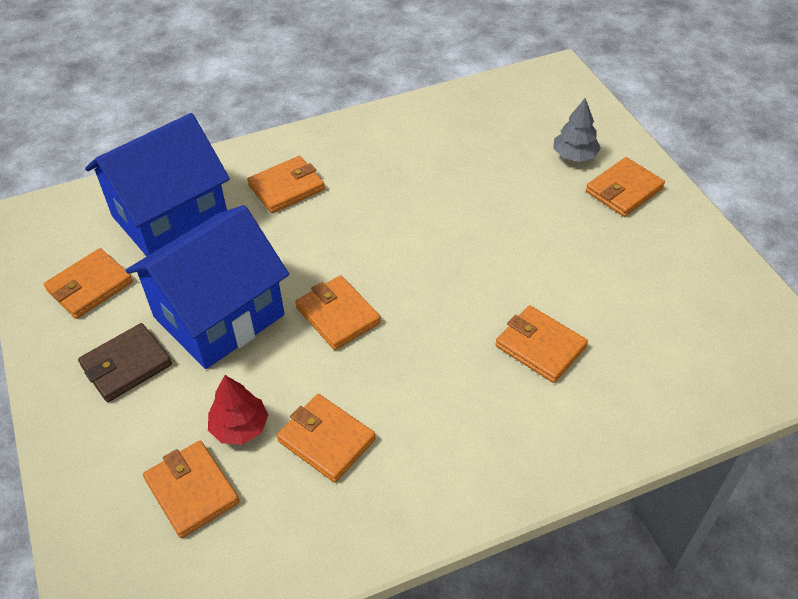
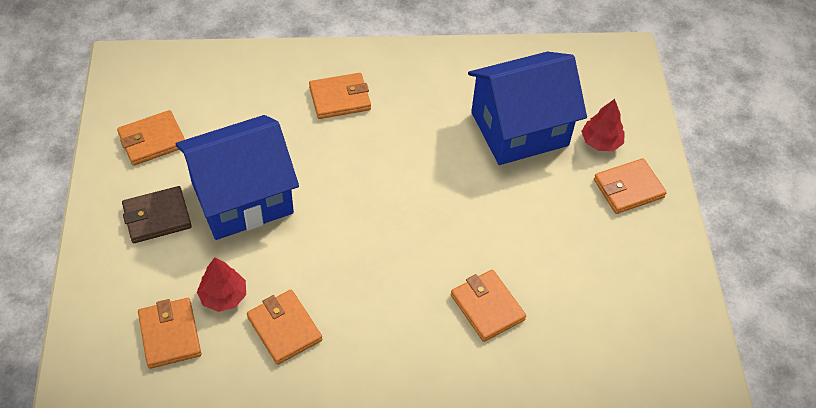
camera: 15 degrees right, 5 degrees up
blue house [85,113,230,256] -> blue house moved to [468,52,587,165]
orange wallet [295,275,381,350] -> none
grey tree [553,98,601,162] -> red tree [581,99,625,151]

